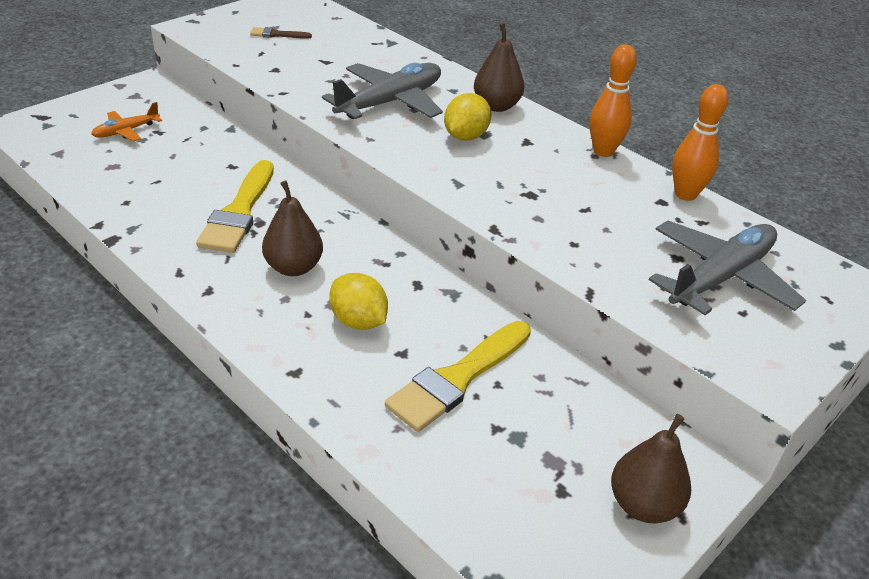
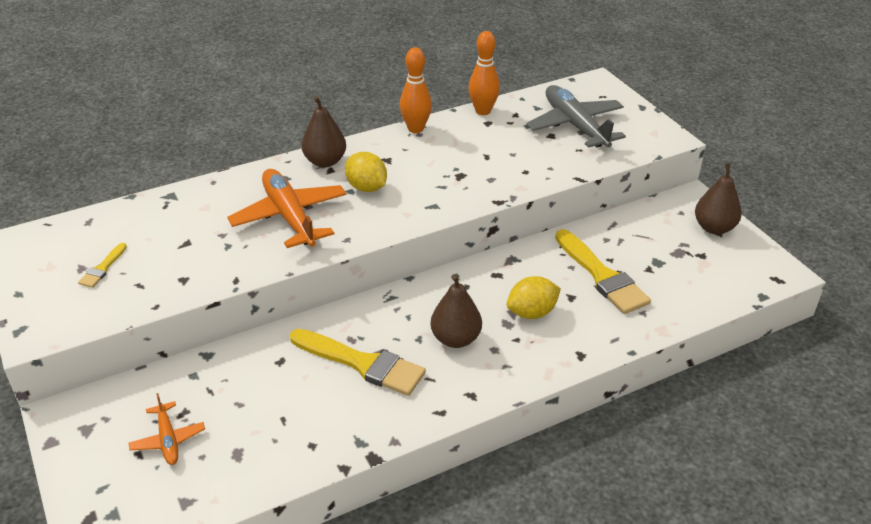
camera: 70 degrees left, 0 degrees up
brown brush [250,27,312,39] -> yellow brush [78,243,127,288]
grey plane [322,63,443,119] -> orange plane [227,169,346,248]

